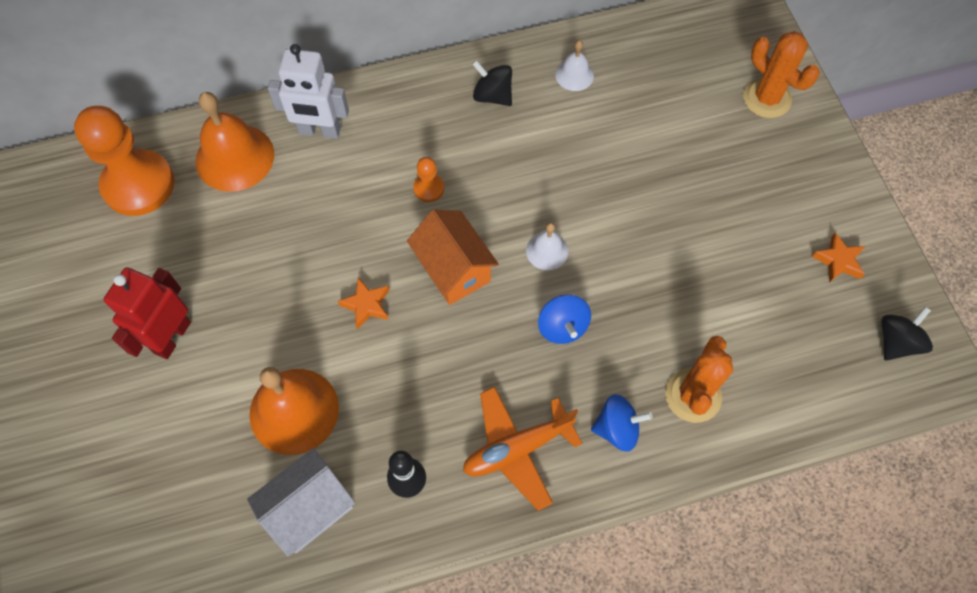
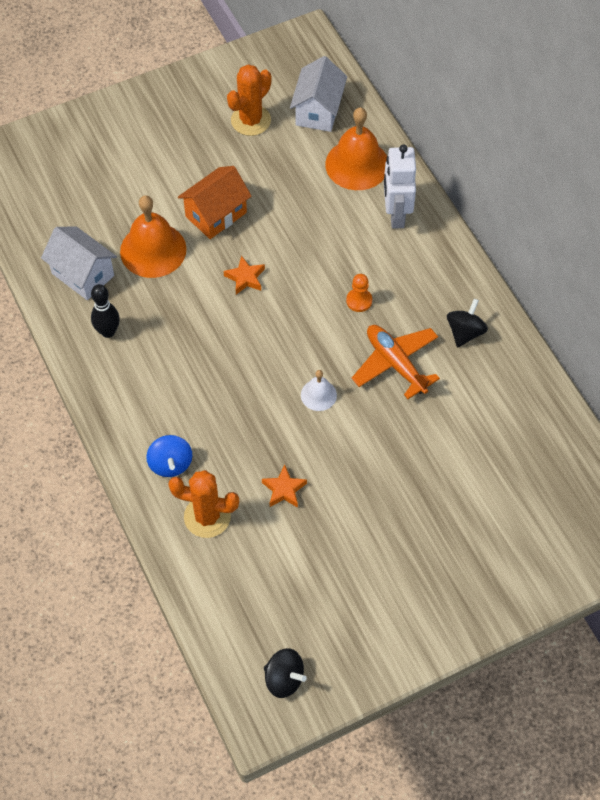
camera: 80 degrees right, 5 degrees down
orange pawn [74,106,175,216] -> white house [290,56,347,132]
red robot [104,267,191,359] -> none
orange house [407,210,499,305] -> orange house moved to [178,166,252,239]
orange plane [463,387,582,511] -> orange plane moved to [352,325,440,399]
blue spinning top [538,295,591,344] -> none
white bell [555,40,594,91] -> none
orange cactus [743,31,819,118] -> orange cactus moved to [227,64,271,136]
orange star [812,233,865,282] -> orange star moved to [262,465,307,508]

